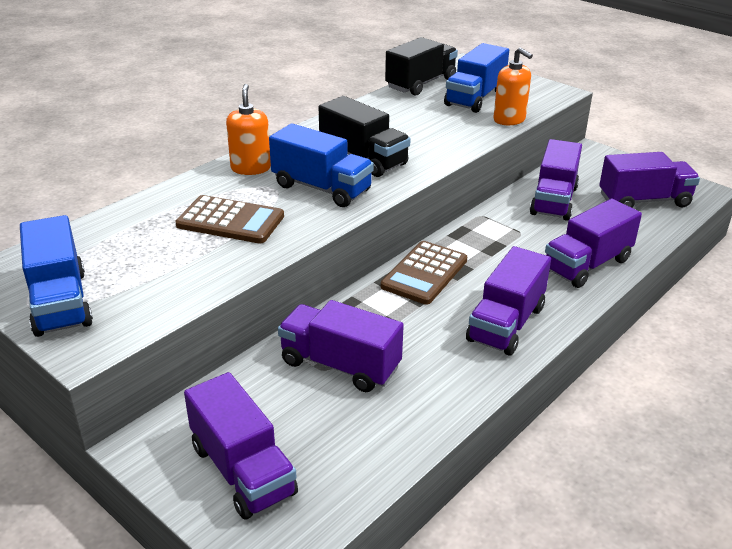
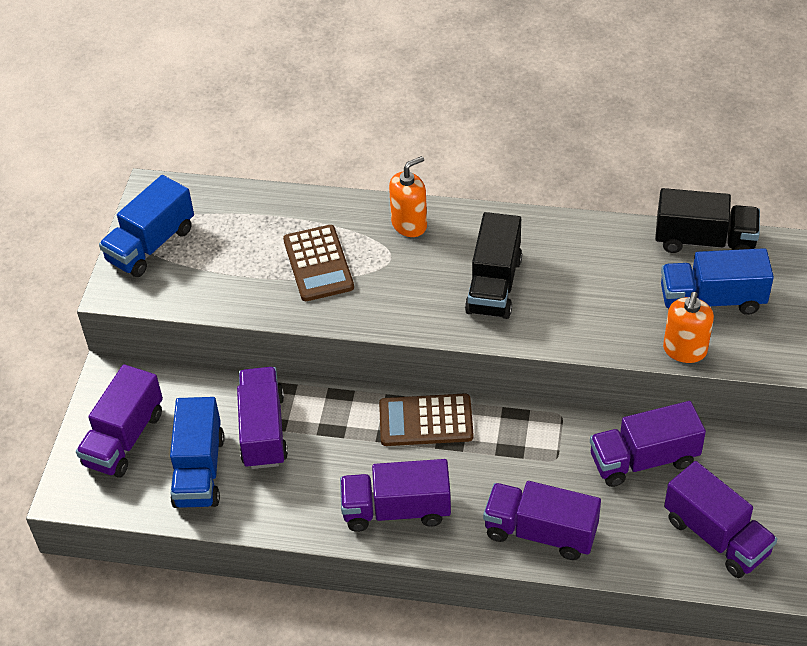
camera: 60 degrees right, 15 degrees up
blue truck [269,123,374,207] -> blue truck moved to [170,397,224,508]

